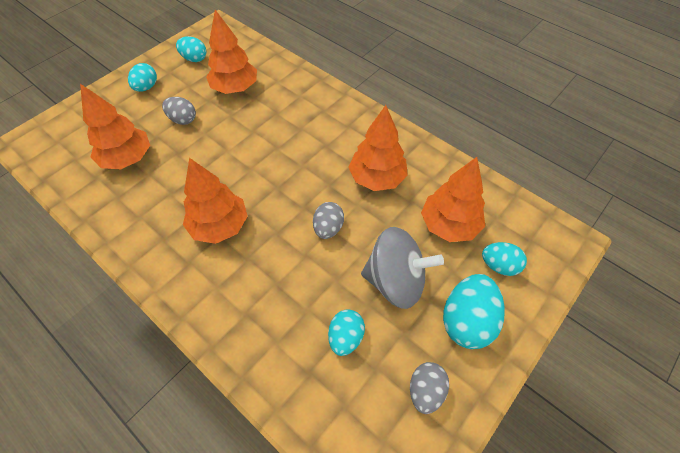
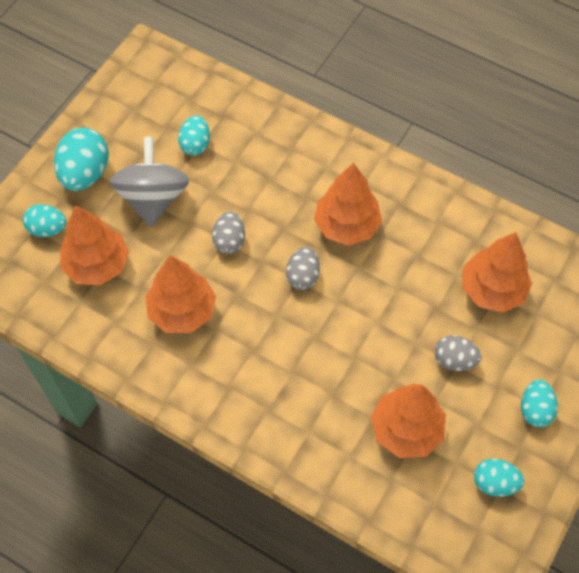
camera: 170 degrees right, 5 degrees up
grey spinning top [361,227,444,309] -> grey spinning top turned 90 degrees clockwise [109,137,189,227]
grey egg [410,362,449,414] -> grey egg moved to [286,247,320,290]

